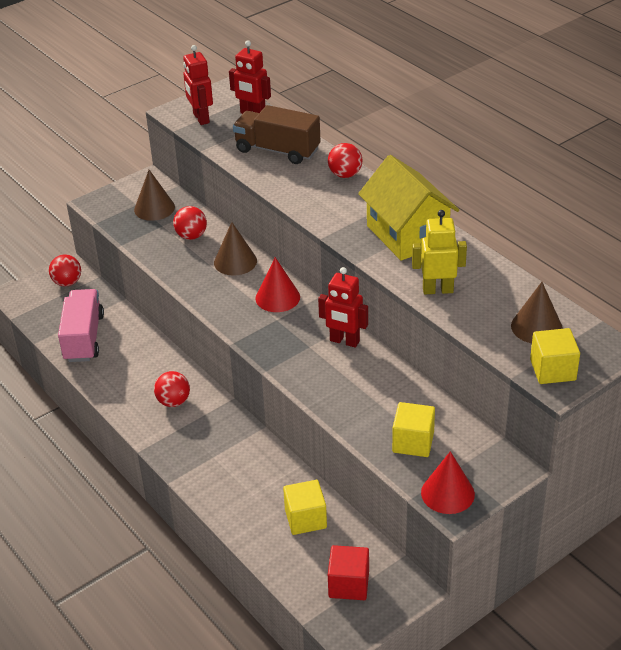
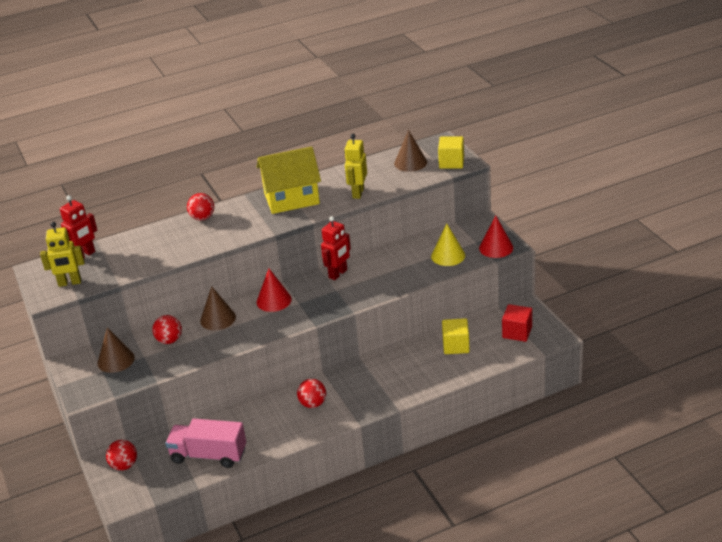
camera: 75 degrees left, 5 degrees down
red robot [183,45,213,125] -> yellow robot [40,222,85,287]
brown truck [233,105,320,164] -> none
yellow cube [392,402,435,457] -> yellow cone [431,224,465,266]

